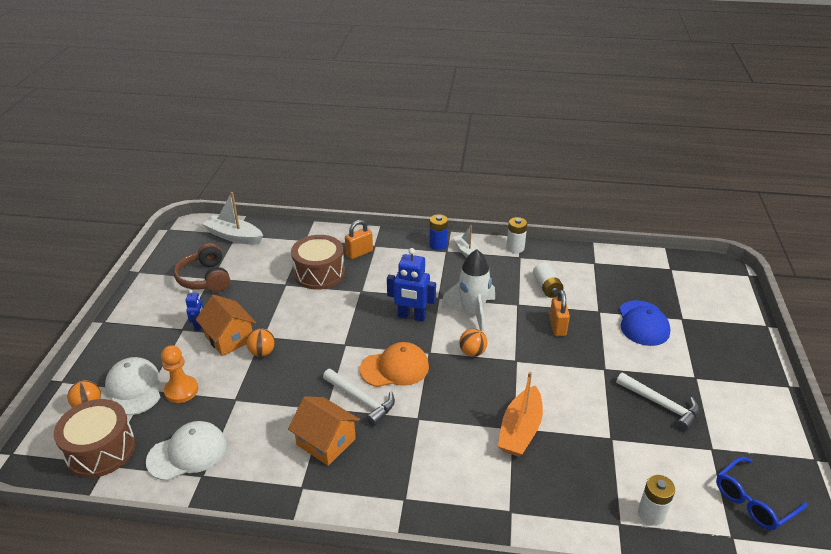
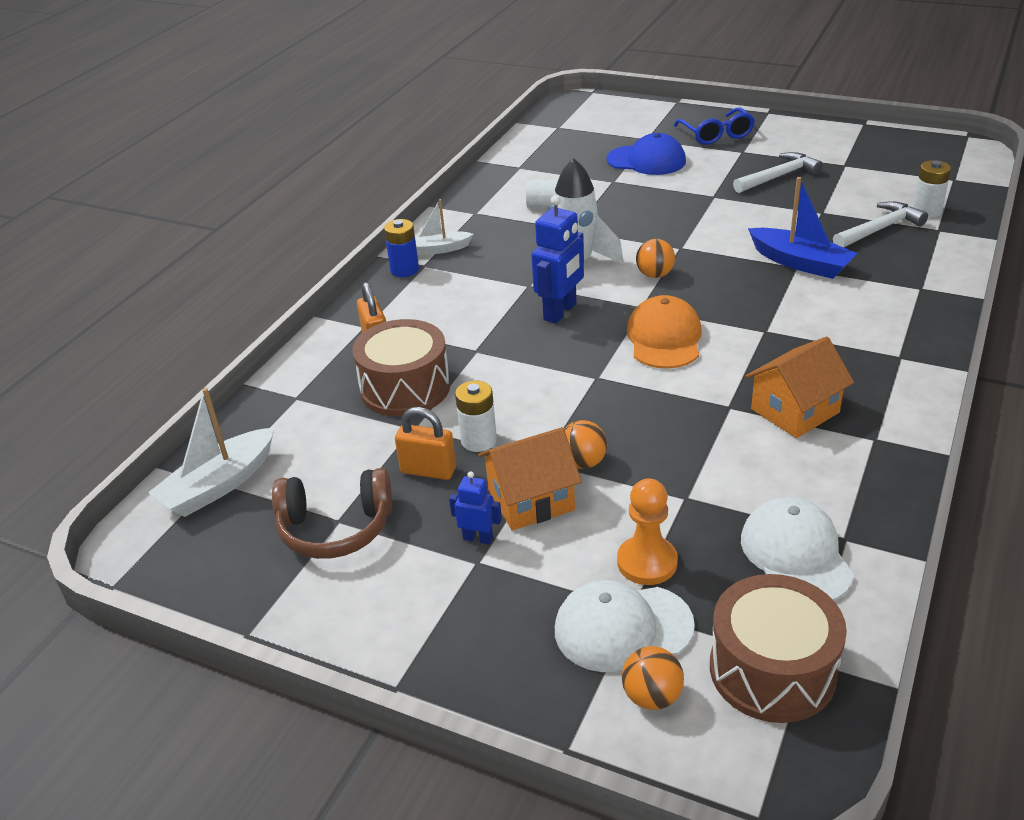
camera: 70 degrees left, 0 degrees up
white hammer [323,369,395,426] -> white hammer moved to [833,201,928,247]
orange boat [498,372,543,457] -> blue boat [748,177,858,279]
white battery [506,217,527,253] -> white battery moved to [455,381,497,452]
orange padlock [549,290,570,336] -> orange padlock moved to [395,407,456,480]
blue glasses [716,457,808,530] -> blue glasses moved to [674,108,755,145]

